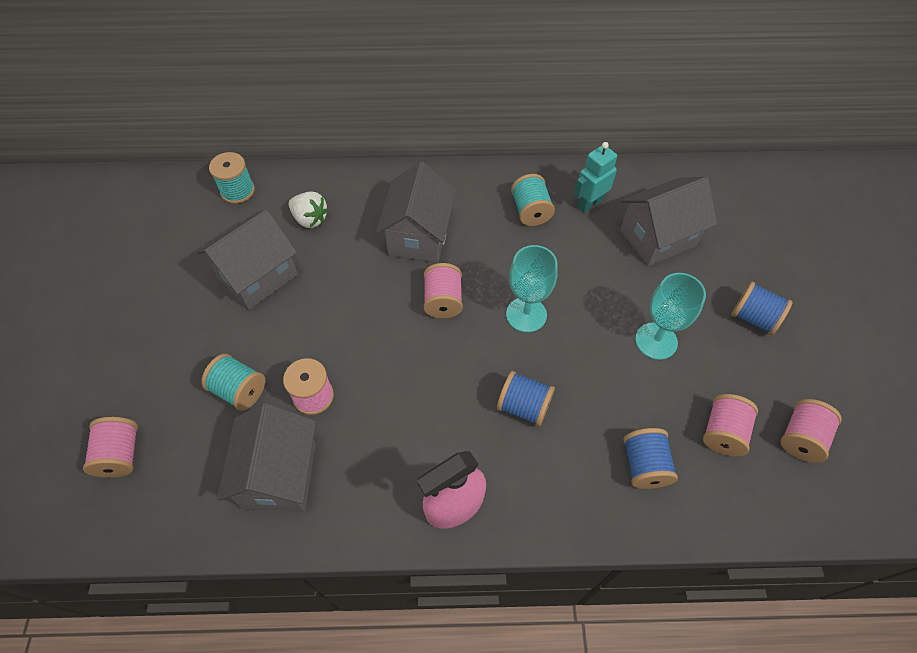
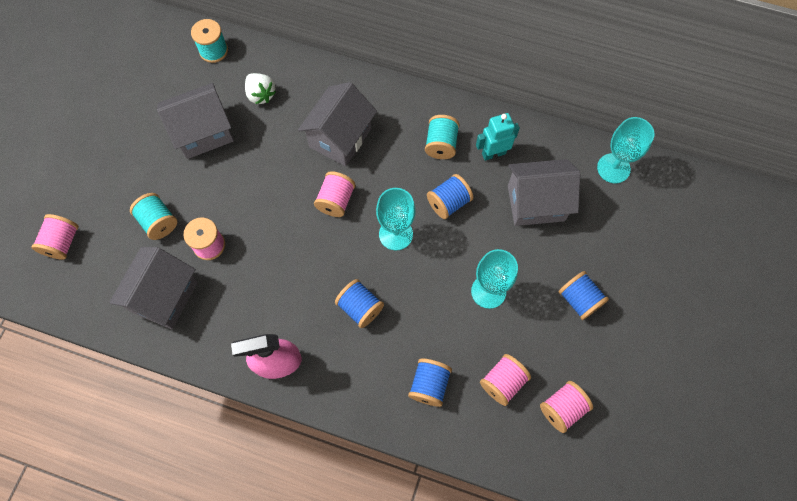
camera: 20 degrees right, 10 degrees up
none -> blue spool [427,174,473,219]
none -> turquoise goblet [597,117,655,183]

